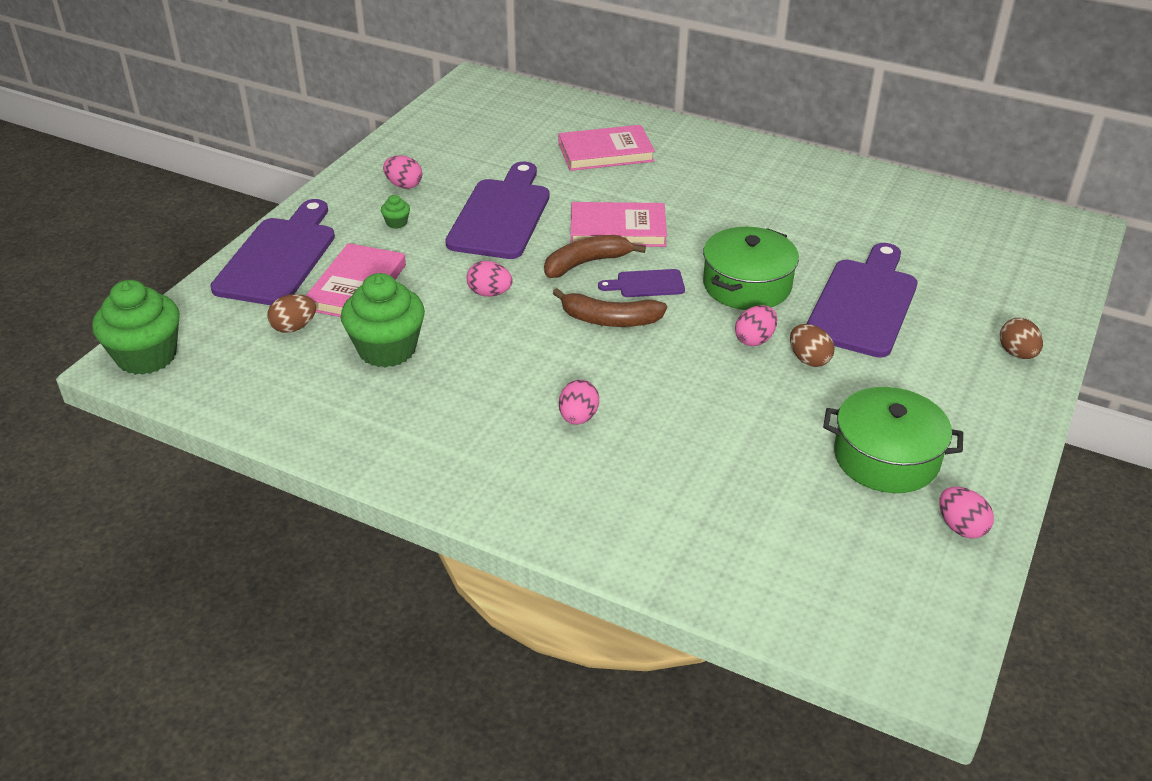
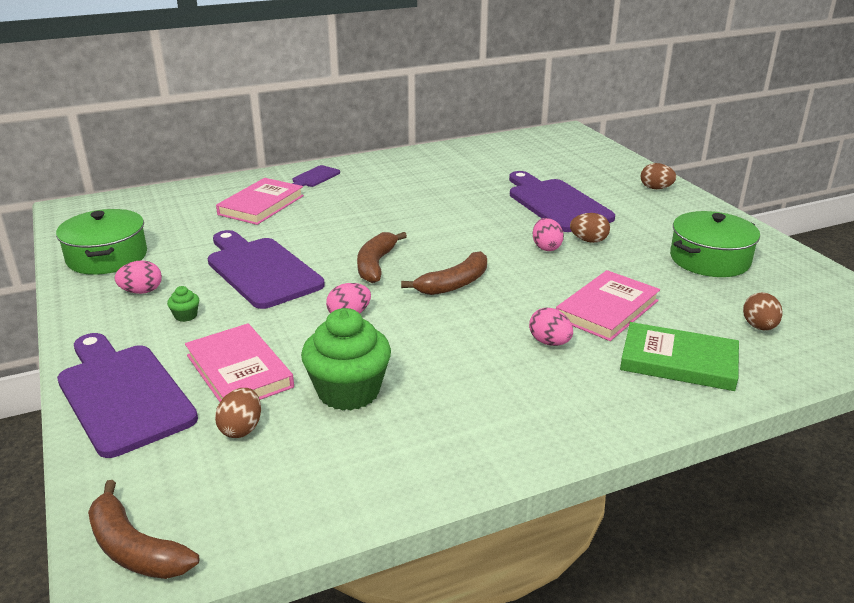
camera: 50 degrees left, 10 degrees down
green cupcake [92,280,180,375] -> brown banana [88,480,199,579]
pink book [571,202,667,247] -> pink book moved to [556,270,660,341]
purple cutting board [598,269,685,297] -> purple cutting board moved to [292,165,340,187]
green pot [703,227,799,310] -> green pot moved to [56,209,147,275]
pink egg [939,487,994,539] -> none
none -> green book [620,322,739,391]
none -> brown egg [743,292,783,330]

